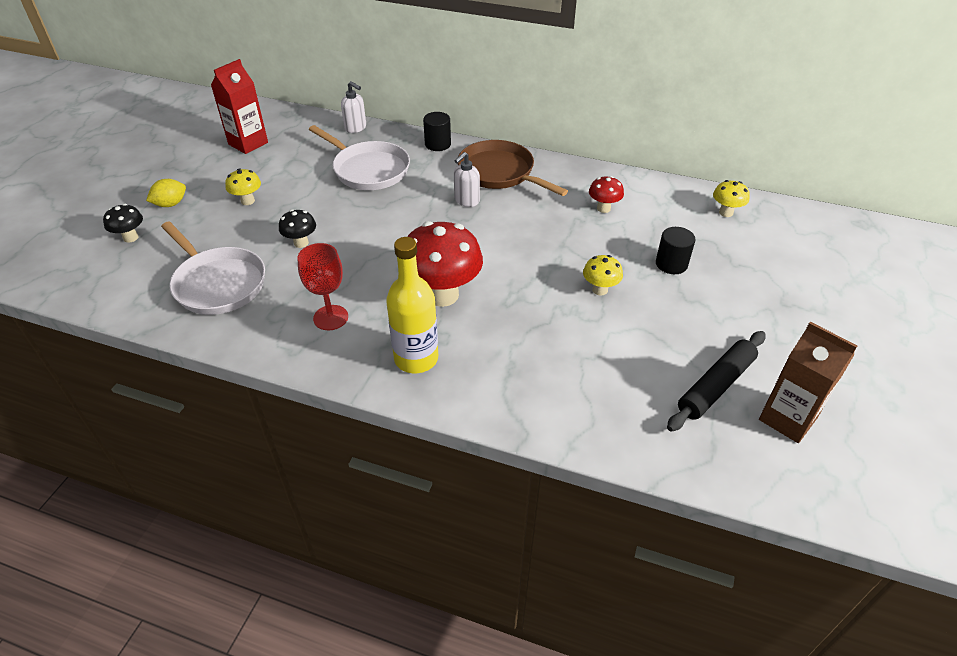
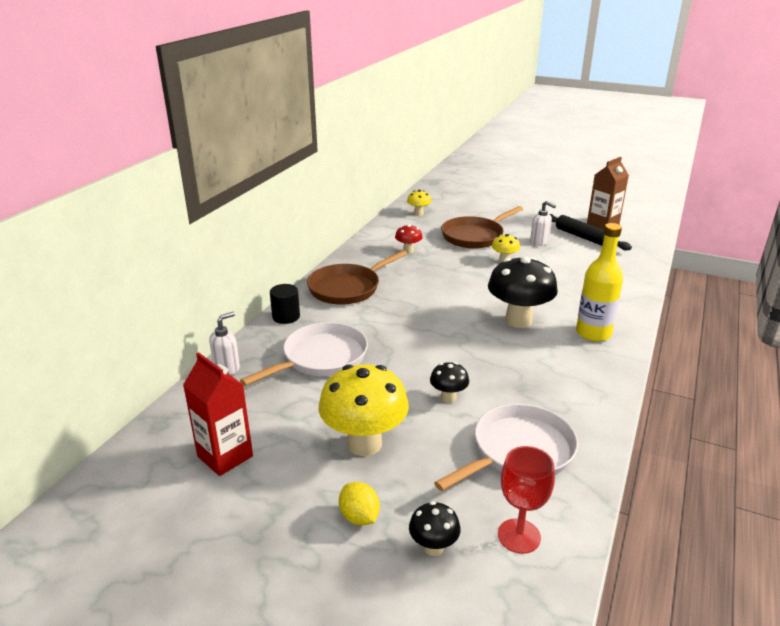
camera: 85 degrees left, 15 degrees down
yellow mushroom [225,168,261,205] -> yellow mushroom [319,364,409,456], size x2.05
red goblet [298,243,348,330] -> red goblet moved to [498,446,555,554]
red mushroom [407,221,483,307] -> black mushroom [488,257,558,328]
white soap dispenser [454,152,480,207] -> white soap dispenser moved to [530,201,556,246]
black cylinder [656,227,696,274] -> brown pan [441,206,523,249]

